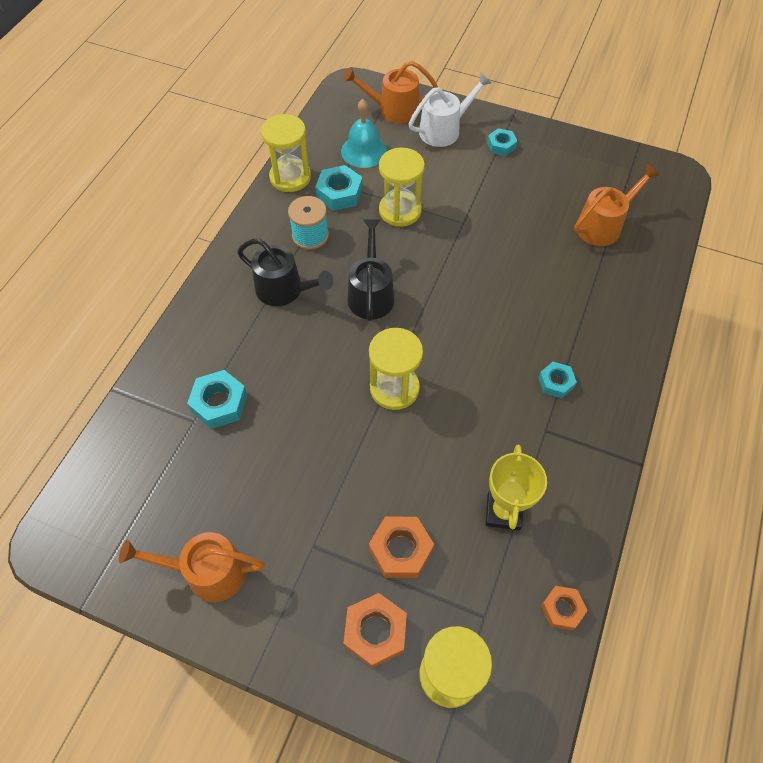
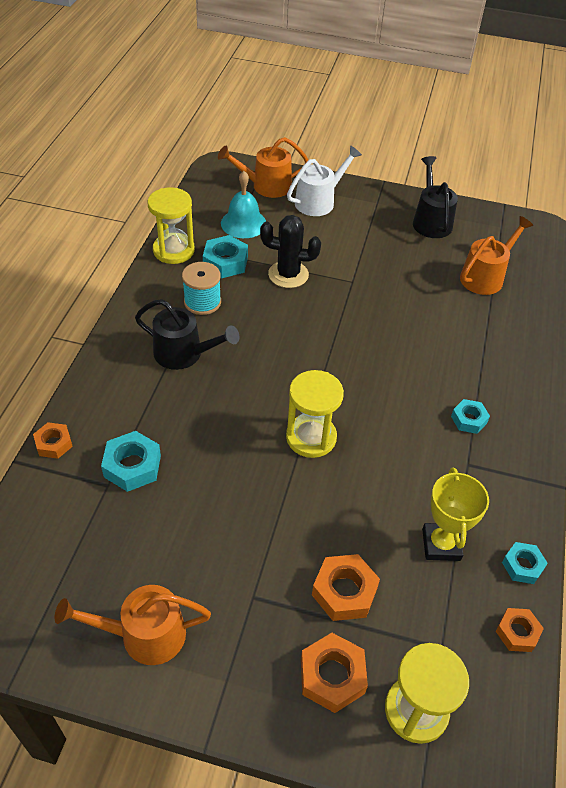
camera: 10 degrees left, 10 degrees down
black watering can [348,219,395,321] -> black watering can moved to [413,156,458,238]
yellow hourglass [379,148,425,227] -> black cactus [260,215,321,288]
turquoise nut [487,128,517,156] -> turquoise nut moved to [502,542,548,584]
none -> orange nut [33,422,73,459]

